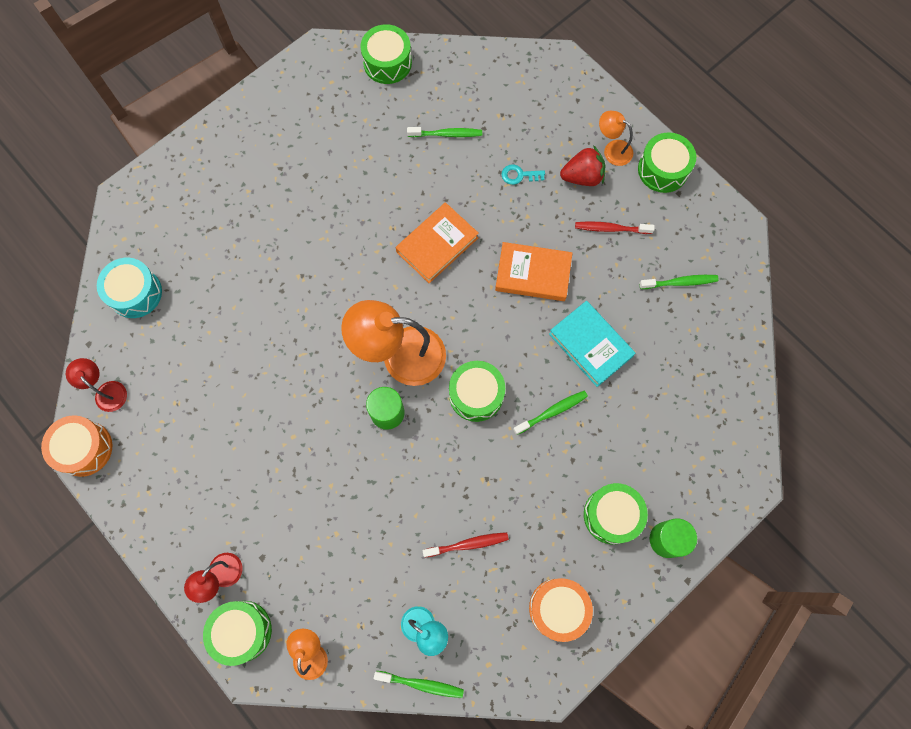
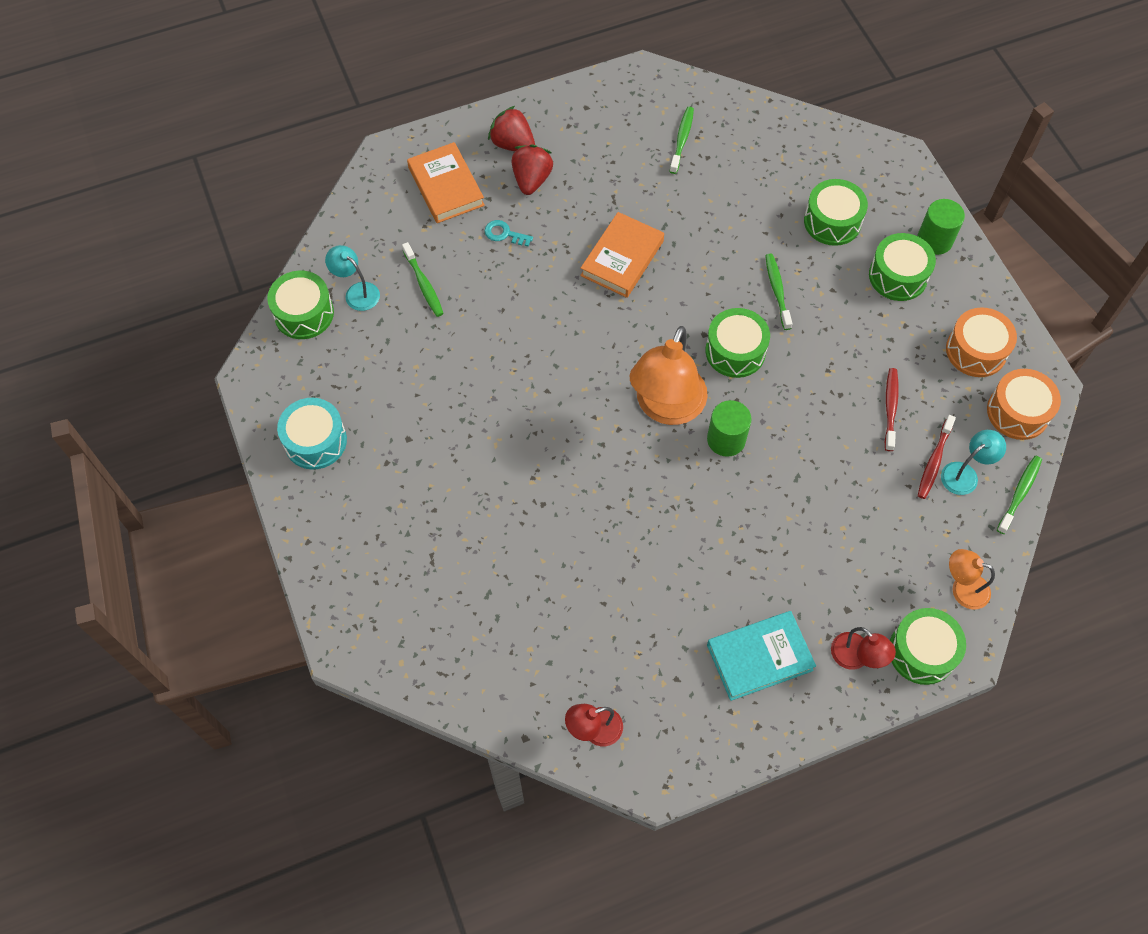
camera: 70 degrees left, 10 degrees down
orange drum [41,415,112,477] -> orange drum moved to [987,369,1061,440]
turquoise drum [97,258,162,318] -> turquoise drum moved to [277,398,347,470]
orange book [396,202,479,283] -> orange book moved to [407,142,485,223]
green toothbrush [407,127,482,137] -> green toothbrush turned 135 degrees clockwise [402,242,444,317]
turquoise key [502,164,545,185] -> turquoise key turned 90 degrees clockwise [485,220,533,247]
turquoise book [549,301,636,387] -> turquoise book moved to [707,611,816,701]
red toothbrush [575,221,655,234] -> red toothbrush moved to [918,415,956,499]
orange lamp [599,111,633,166] -> red strawberry [488,106,535,152]
green drum [638,132,696,193] -> green drum moved to [804,179,868,246]
none -> turquoise lamp [325,245,380,311]

